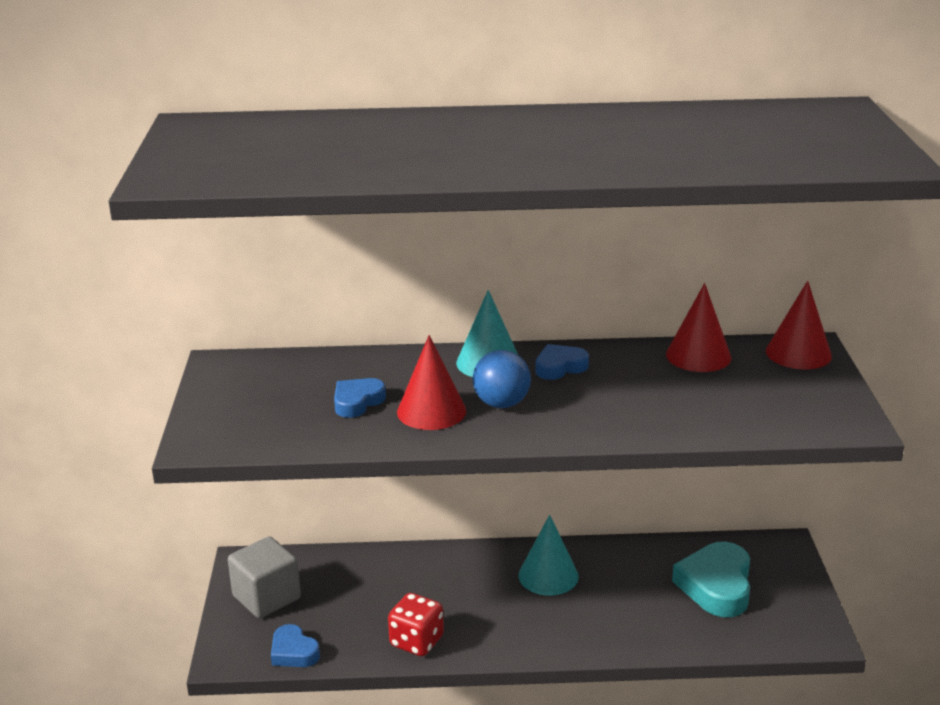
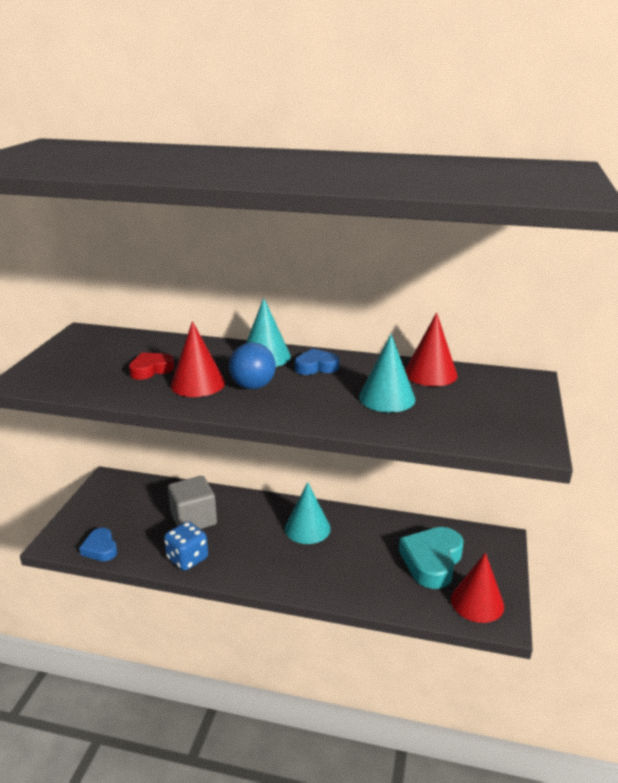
camera: 15 degrees right, 0 degrees up
grey cube [228,536,301,618] -> grey cube moved to [168,476,217,529]
blue heart [334,378,386,418] -> red heart [129,352,174,380]
red dice [388,593,444,656] -> blue dice [164,521,208,571]
red cone [766,281,832,369] -> red cone moved to [451,552,504,623]
none -> turquoise cone [359,334,415,412]

